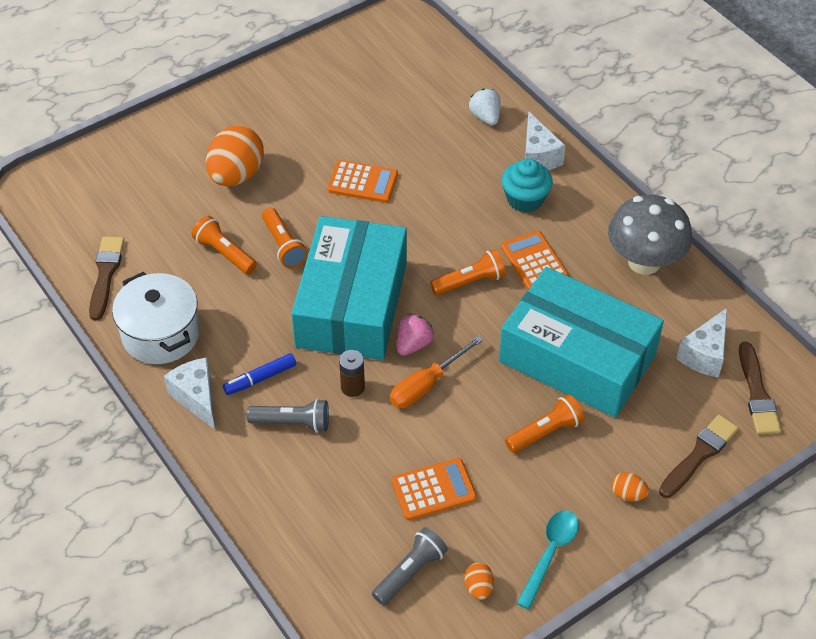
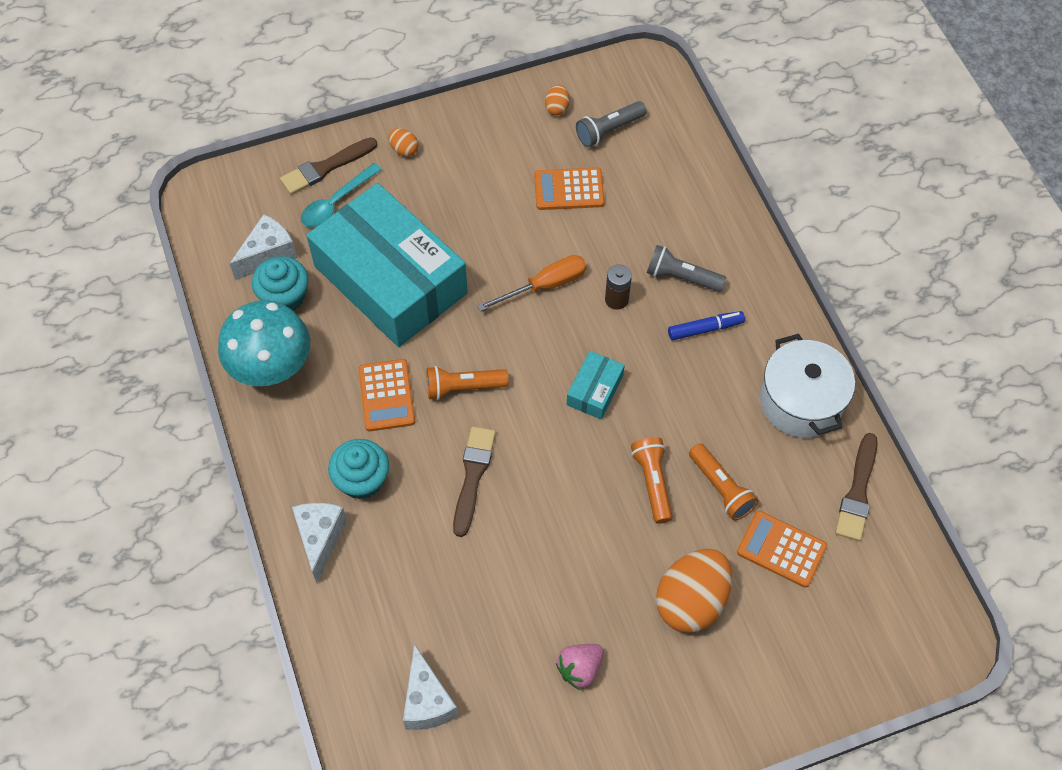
camera: 165 degrees left, 10 degrees up
white cheese [164,358,215,430] -> white cheese moved to [403,644,458,730]
turquoise box [291,216,407,360] -> turquoise box [567,351,625,420], size x0.40
orange calculator [328,160,398,203] -> orange calculator moved to [737,511,827,588]
pink strawberry [397,314,434,356] -> pink strawberry moved to [556,644,604,689]
white strawberry [469,89,500,125] -> none
orange flashlight [505,394,584,453] -> none
turquoise spoon [516,511,579,609] -> turquoise spoon moved to [301,163,382,227]
grey mushroom [608,195,692,275] -> turquoise mushroom [218,300,310,386]
brown brush [739,342,781,434] -> brown brush moved to [453,426,496,537]
none -> turquoise cupcake [252,256,309,311]

